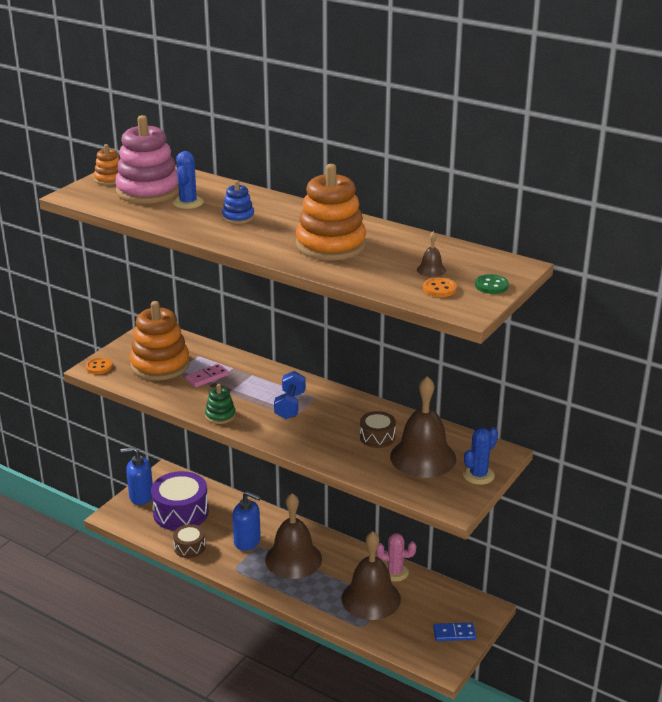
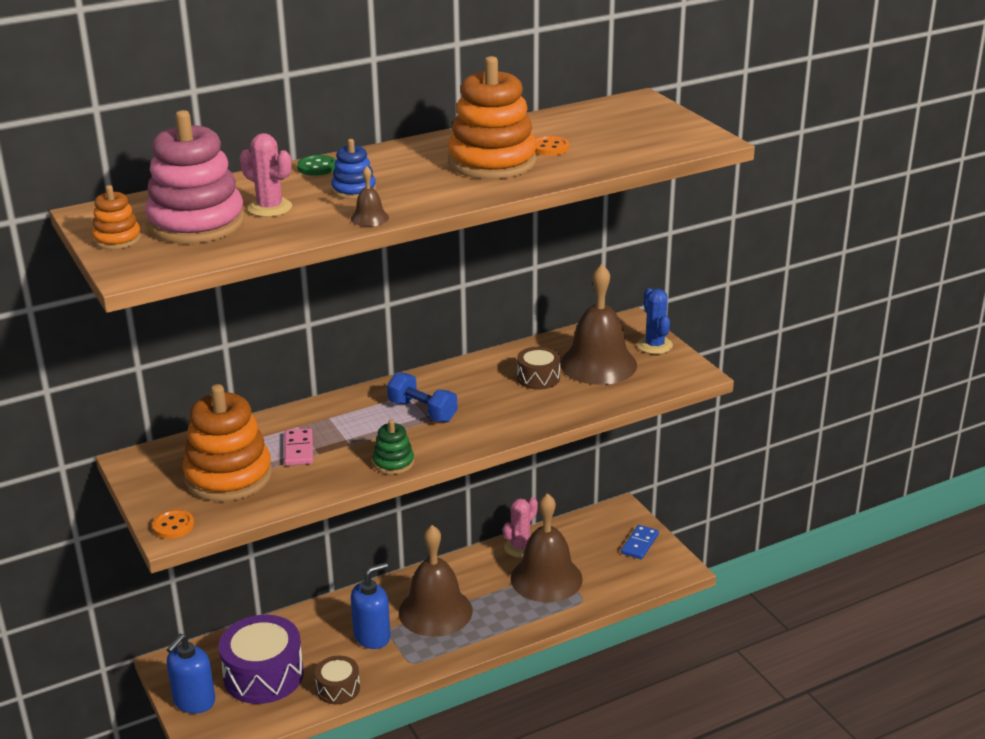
camera: 60 degrees left, 0 degrees up
blue cactus [173,151,204,209] -> pink cactus [240,133,292,217]
brown bell [417,231,446,277] -> brown bell moved to [351,166,389,227]
orange button [423,277,457,297] -> orange button moved to [535,136,569,156]
green button [475,274,509,294] -> green button moved to [297,155,336,176]

